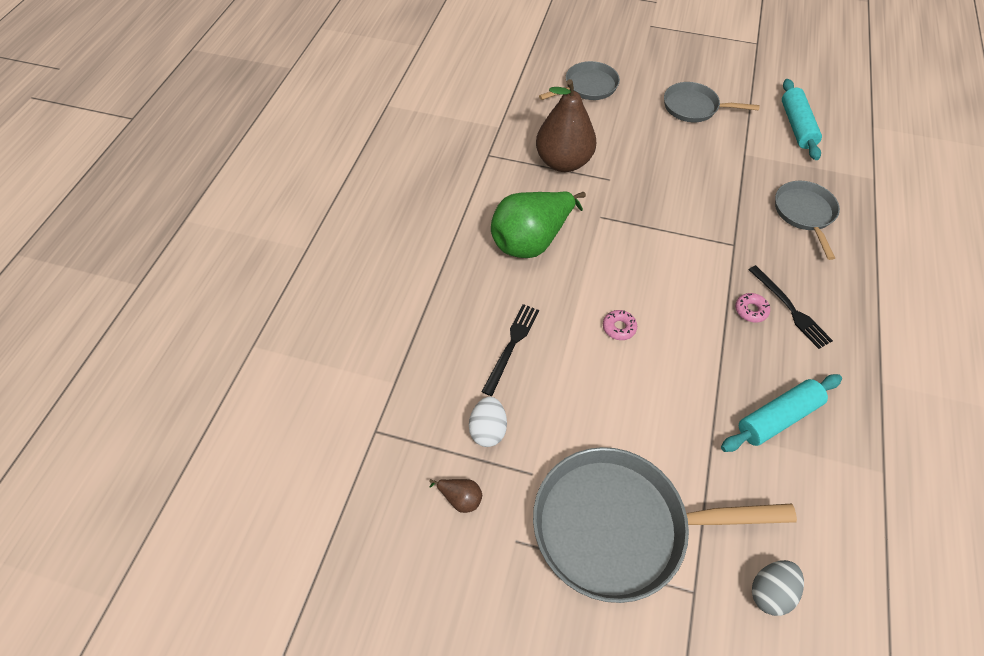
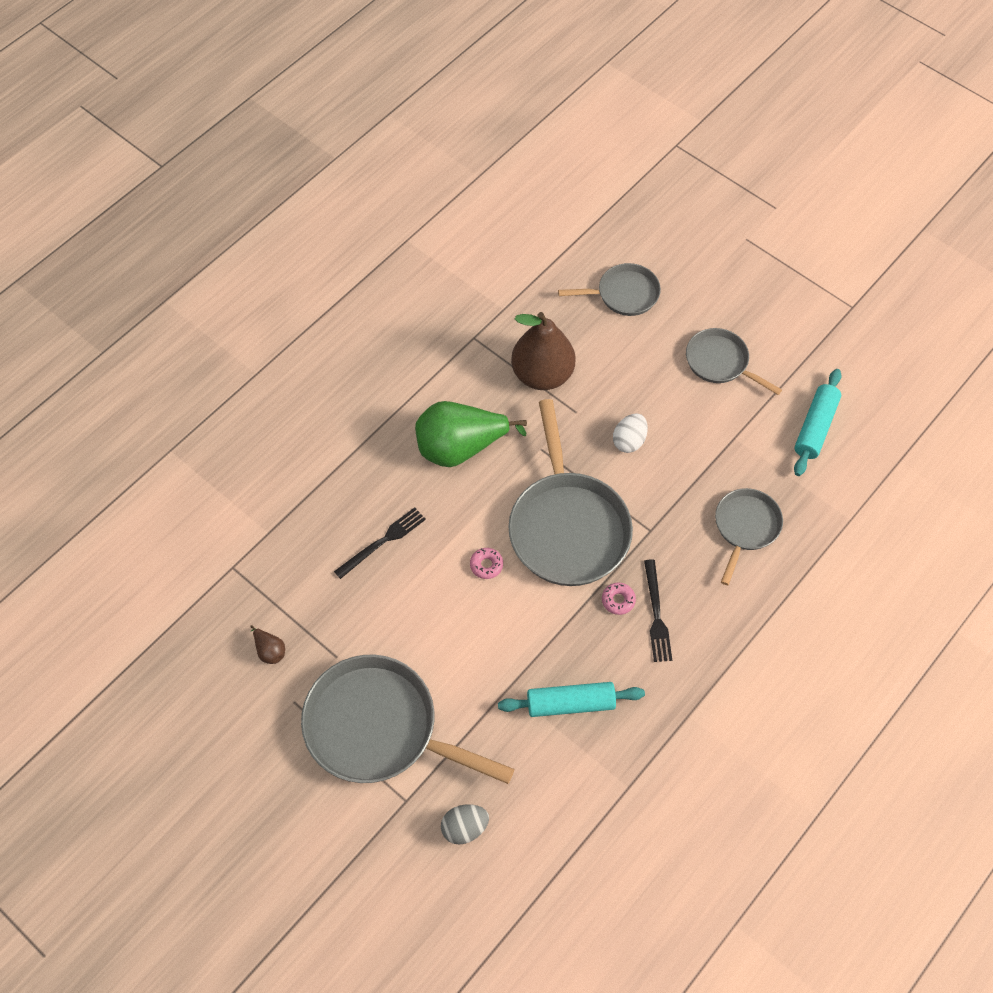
camera: 25 degrees right, 5 degrees up
white egg [469,397,507,447] -> white egg moved to [613,413,648,453]
none -> grey pan [508,399,633,586]

